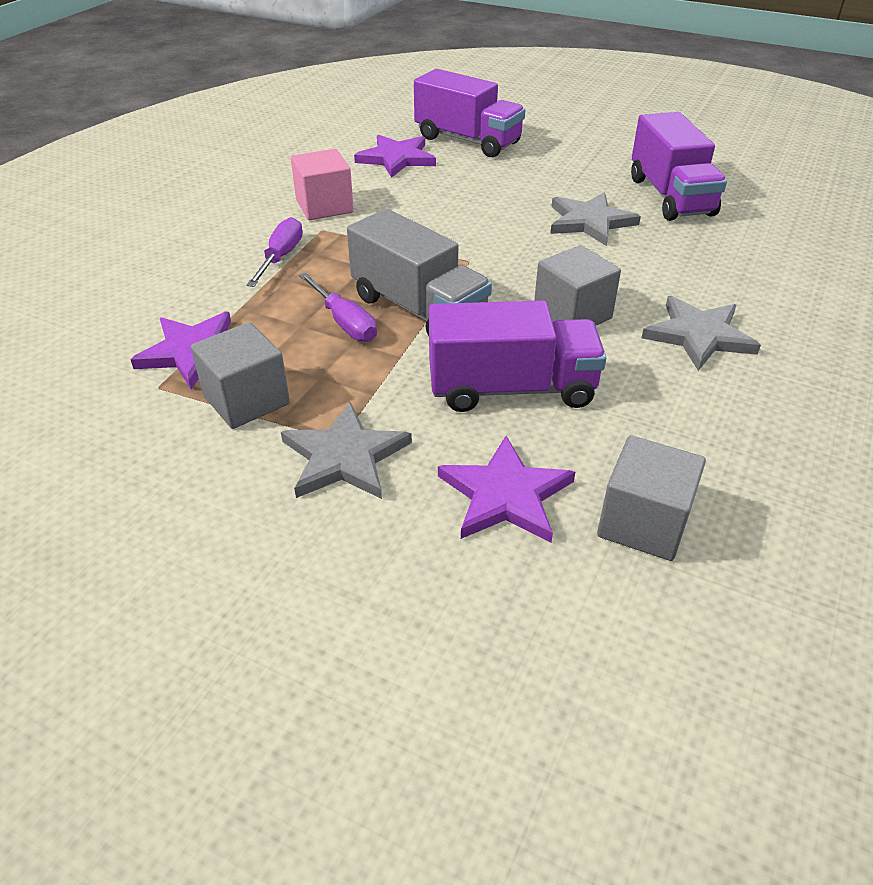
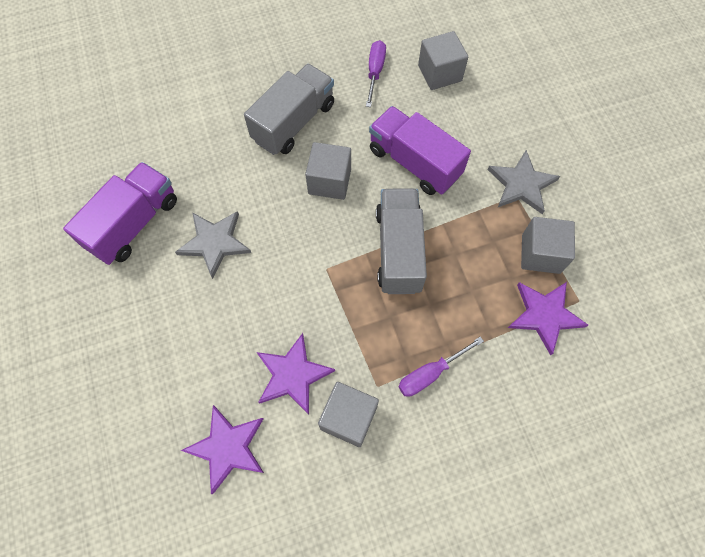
camera: 135 degrees left, 25 degrees up
pink cube [291,149,354,220] -> grey cube [318,382,379,447]
purple screwdriver [299,273,377,342] -> purple screwdriver moved to [366,40,386,107]
purple truck [414,69,525,157] -> none
purple star [438,436,575,543] -> purple star moved to [257,333,335,414]
grey star [642,296,761,371] -> grey truck [244,64,334,155]

